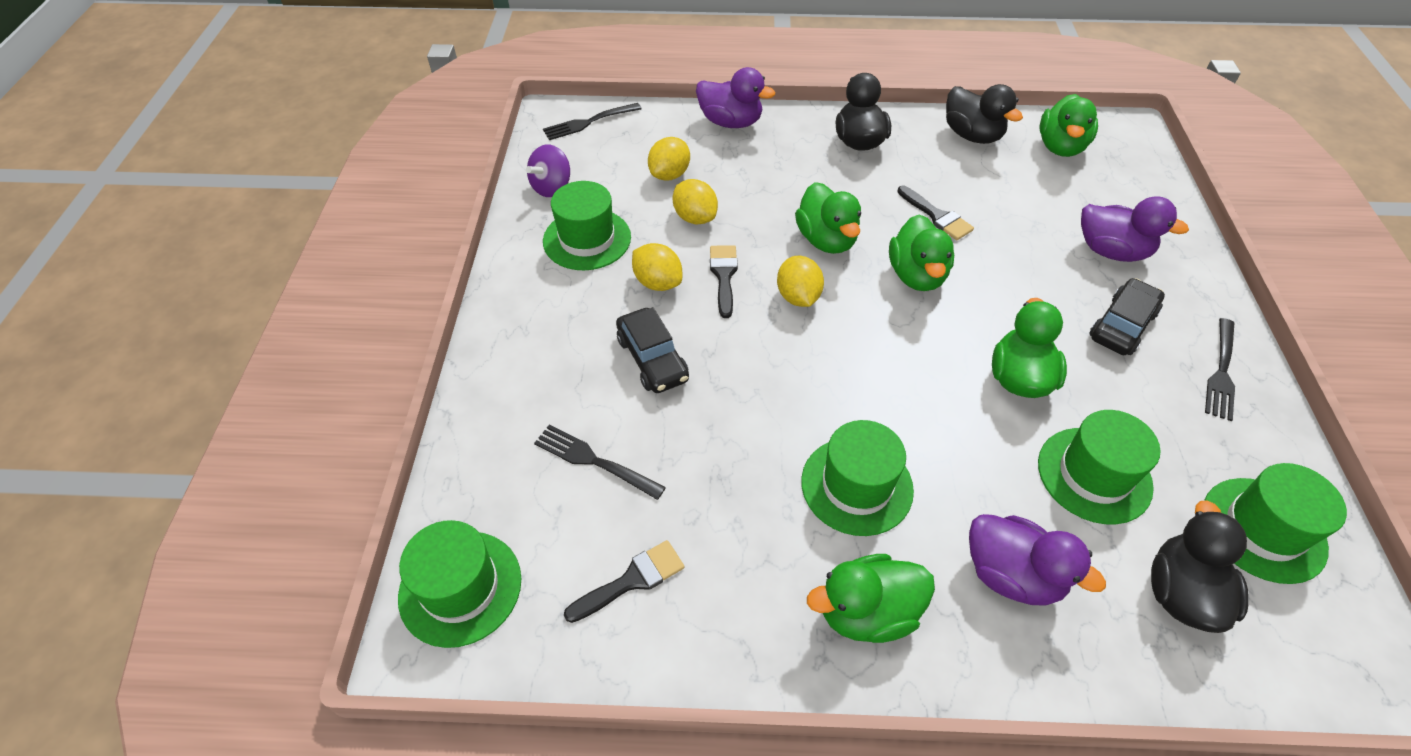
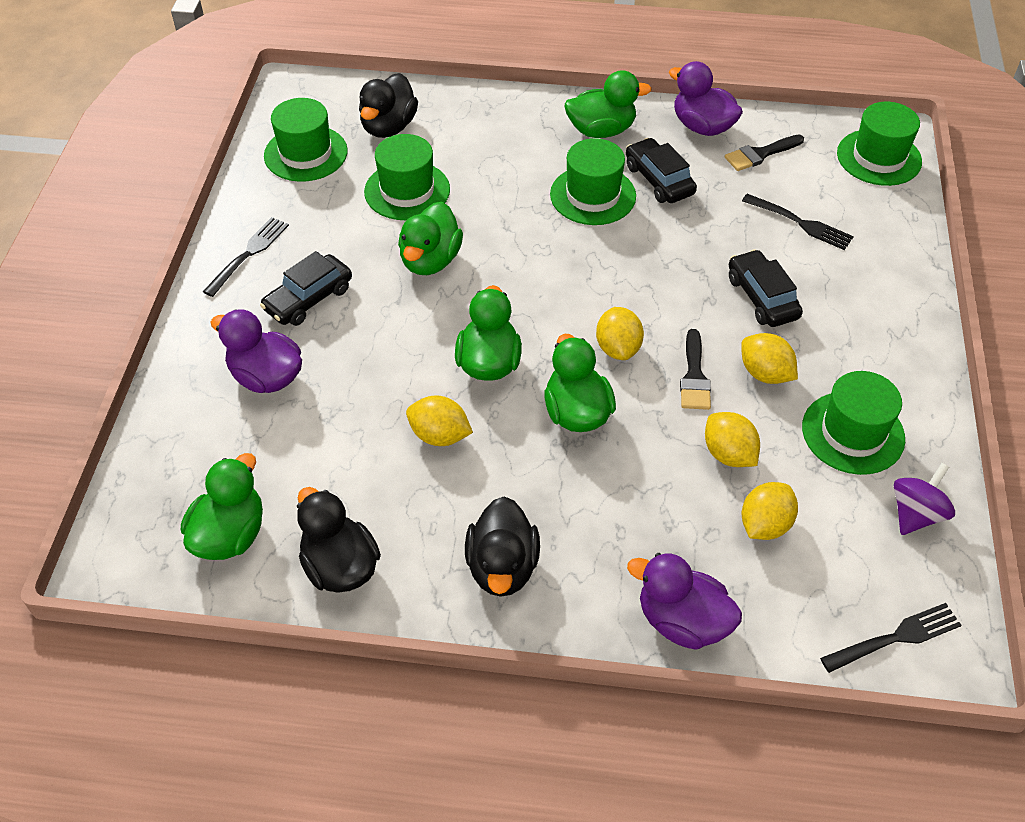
camera: 175 degrees left, 0 degrees up
black brush [897,186,974,240] -> yellow lemon [406,396,473,446]
purple duck [969,514,1106,605] -> purple duck moved to [669,61,743,136]
none -> black car [626,138,697,203]

